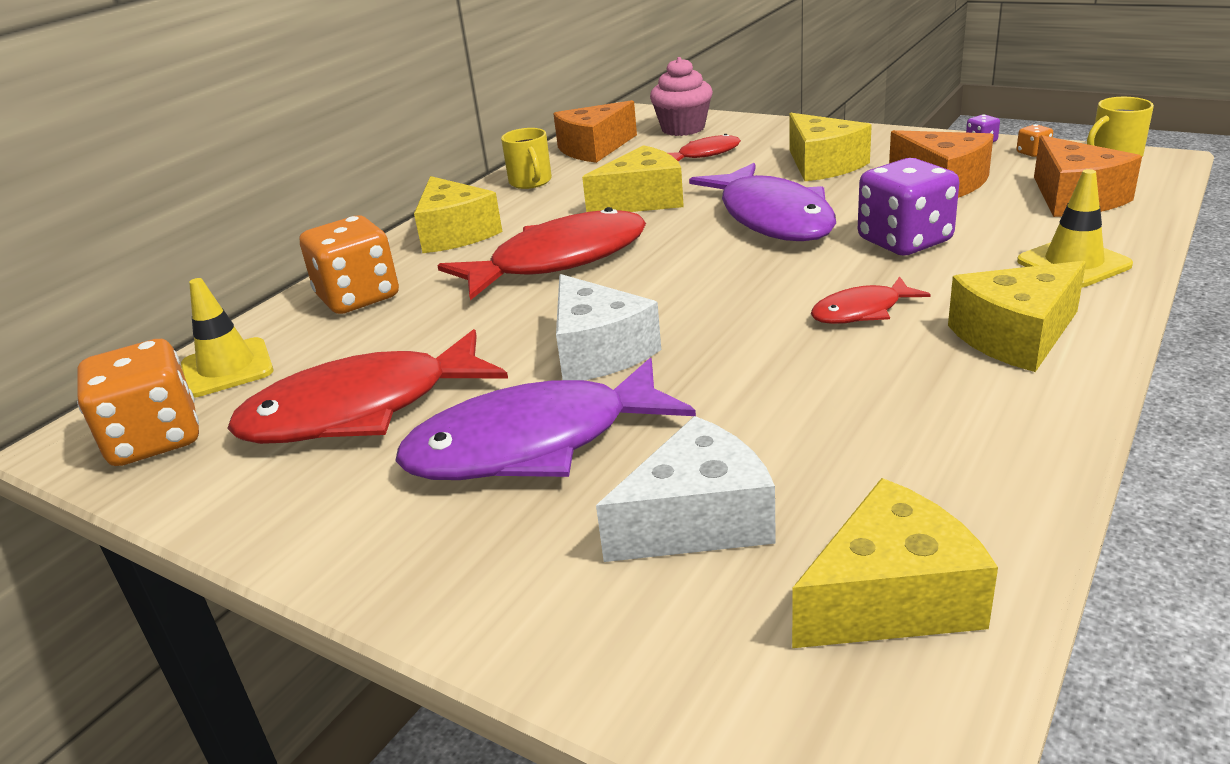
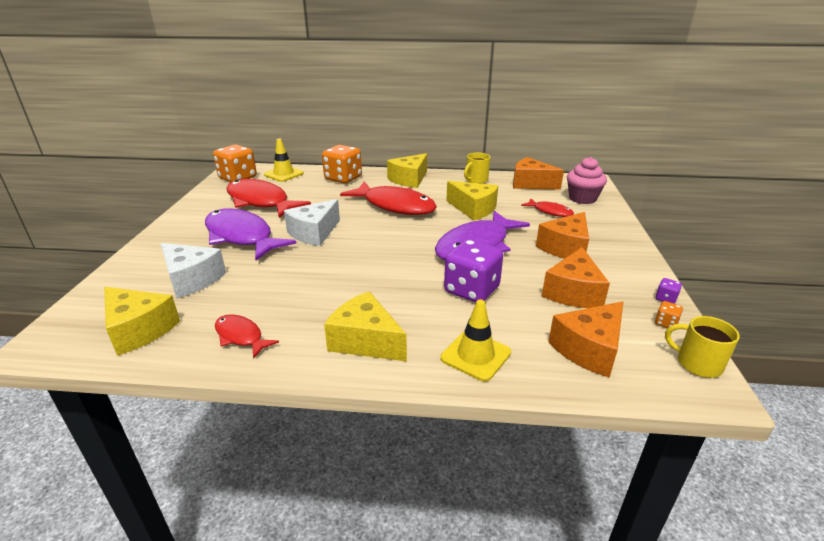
camera: 60 degrees right, 0 degrees up
yellow cheese [789,113,872,181] -> orange cheese [536,212,589,259]
red fish [811,276,931,324] -> red fish moved to [215,314,279,359]

